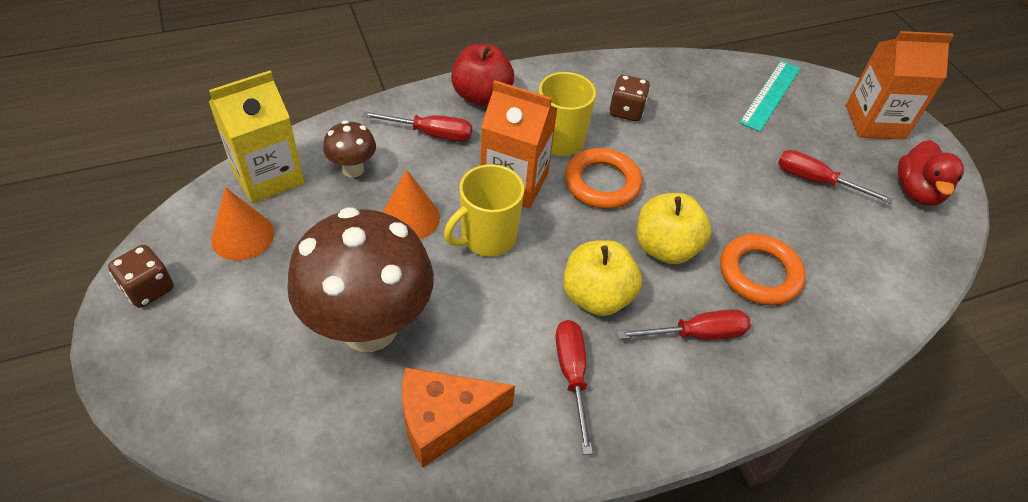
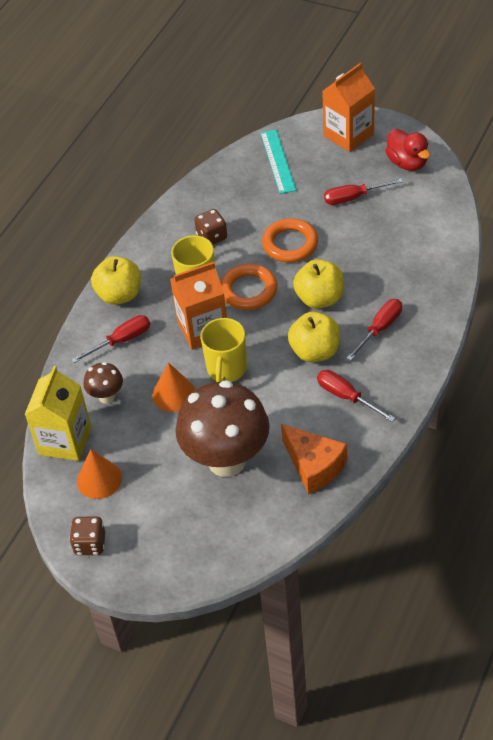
camera: 35 degrees left, 0 degrees up
orange cheese [402,367,515,468] -> orange cheese turned 75 degrees counterclockwise [281,424,347,494]
red apple [451,43,514,106] -> yellow apple [91,256,141,305]
orange ring [720,234,806,305] -> orange ring moved to [262,218,318,262]

